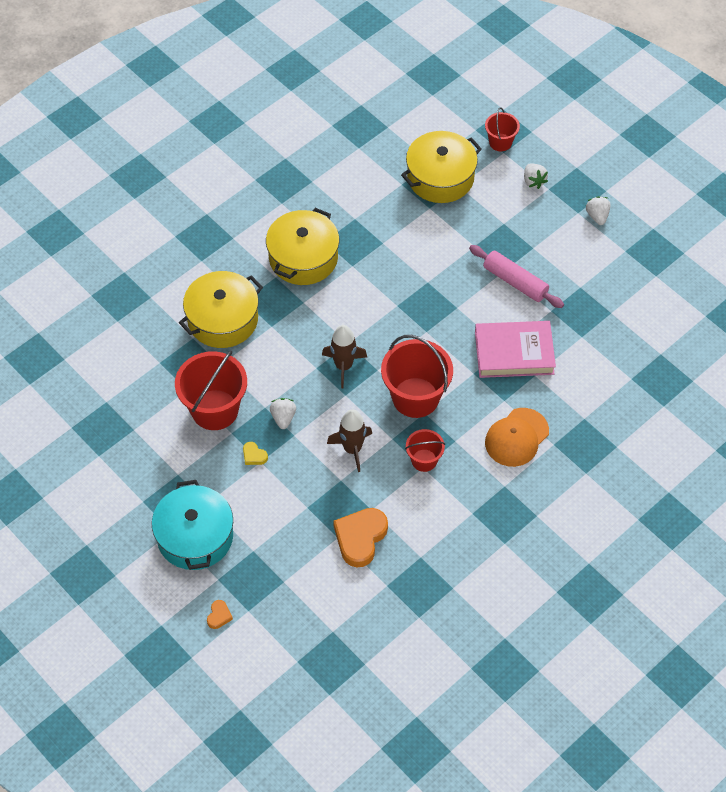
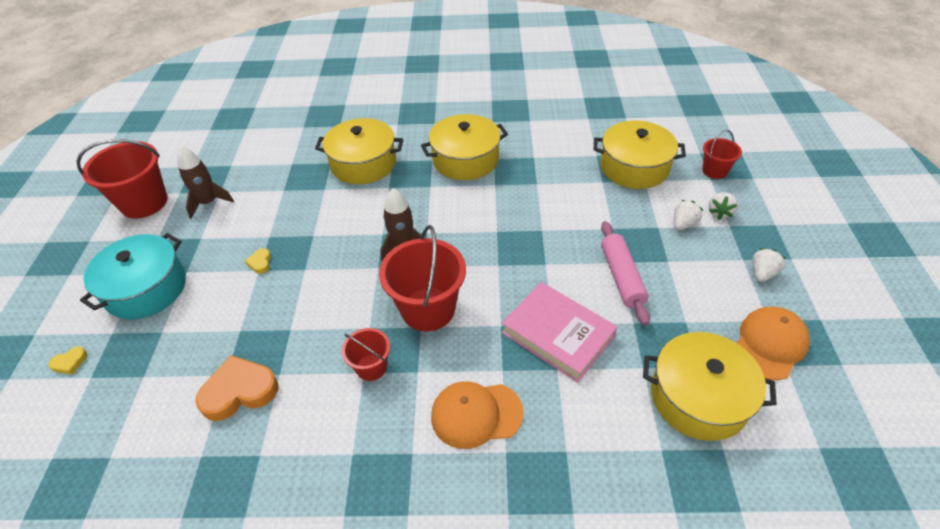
camera: 45 degrees right, 10 degrees down
red bucket [175,350,247,430] -> red bucket moved to [76,139,168,219]
orange heart [207,600,233,629] -> yellow heart [48,347,87,374]
white strawberry [270,398,296,429] -> white strawberry moved to [674,200,703,230]
brown rocket [327,409,372,472] -> brown rocket moved to [177,145,234,219]
none -> yellow pot [643,332,777,441]
none -> orange cap [737,307,810,380]

